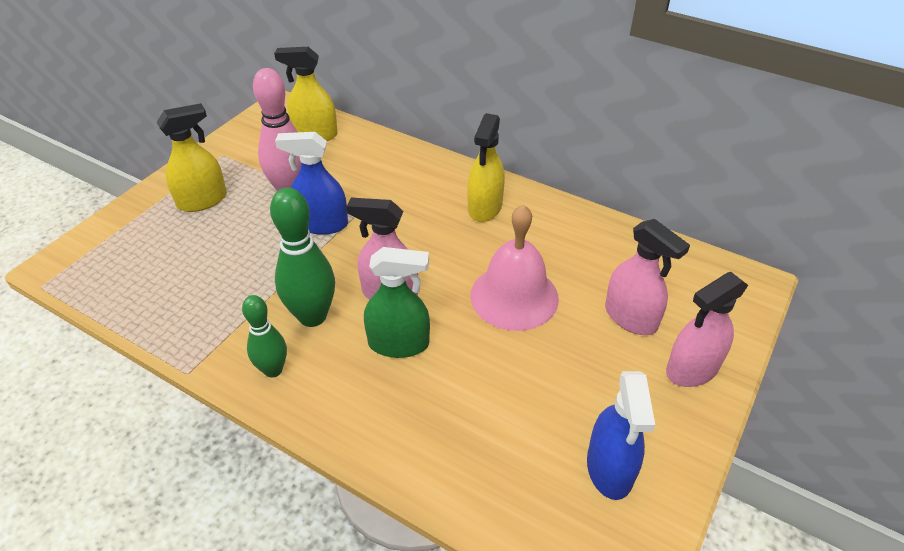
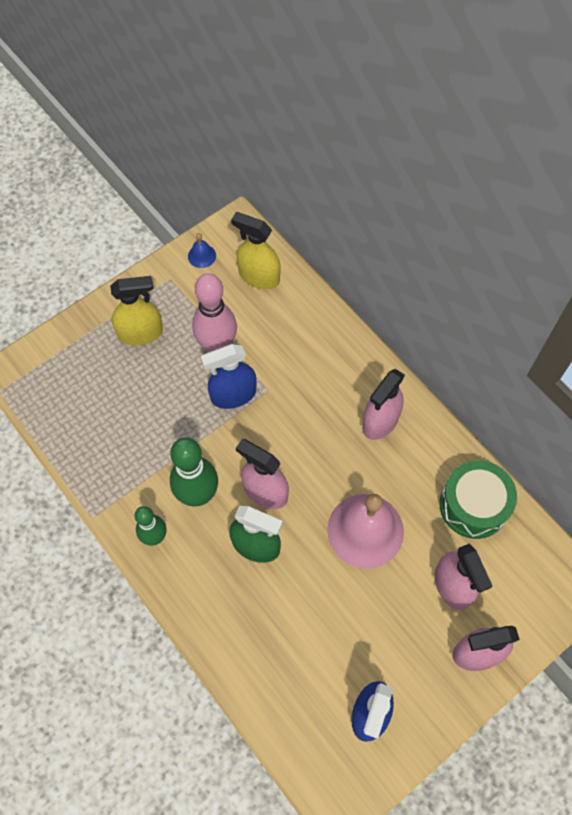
camera: 20 degrees right, 20 degrees up
blue spray bottle [275,132,348,235] -> blue spray bottle turned 45 degrees counterclockwise [201,344,257,409]
yellow spray bottle [467,113,505,222] -> pink spray bottle [362,369,405,440]
none -> blue bell [188,233,216,268]
none -> green drum [439,460,517,539]

